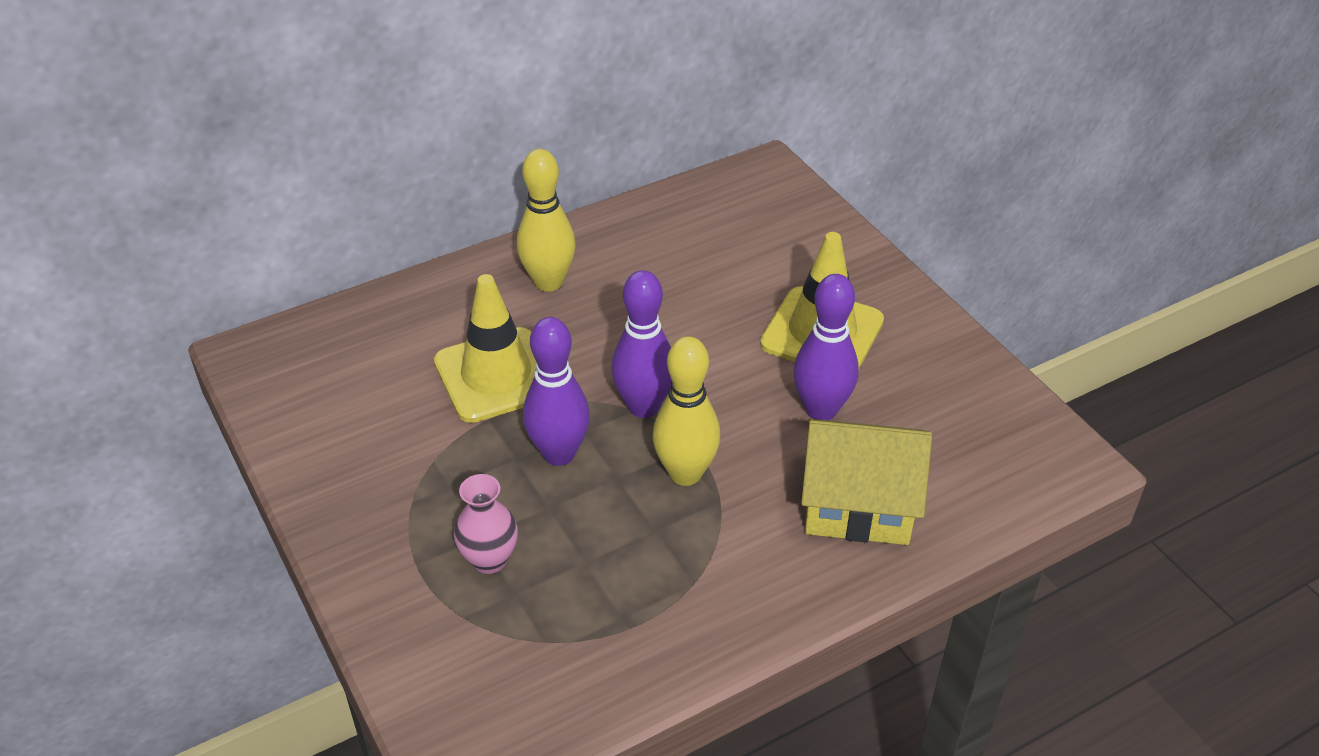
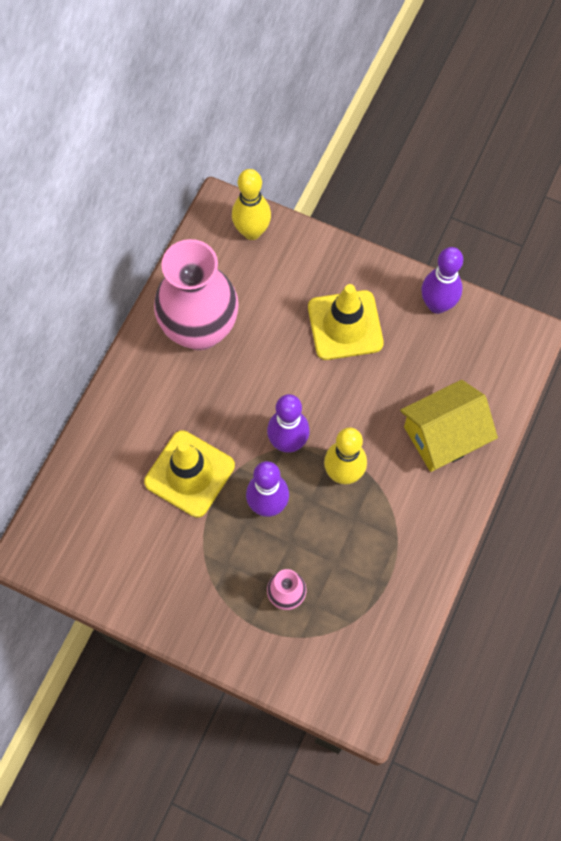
camera: 35 degrees left, 25 degrees up
yellow bowling pin [517,149,576,292] -> yellow bowling pin moved to [232,169,271,240]
purple bowling pin [793,274,859,420] -> purple bowling pin moved to [421,247,463,314]
none -> pink vase [154,239,239,350]

